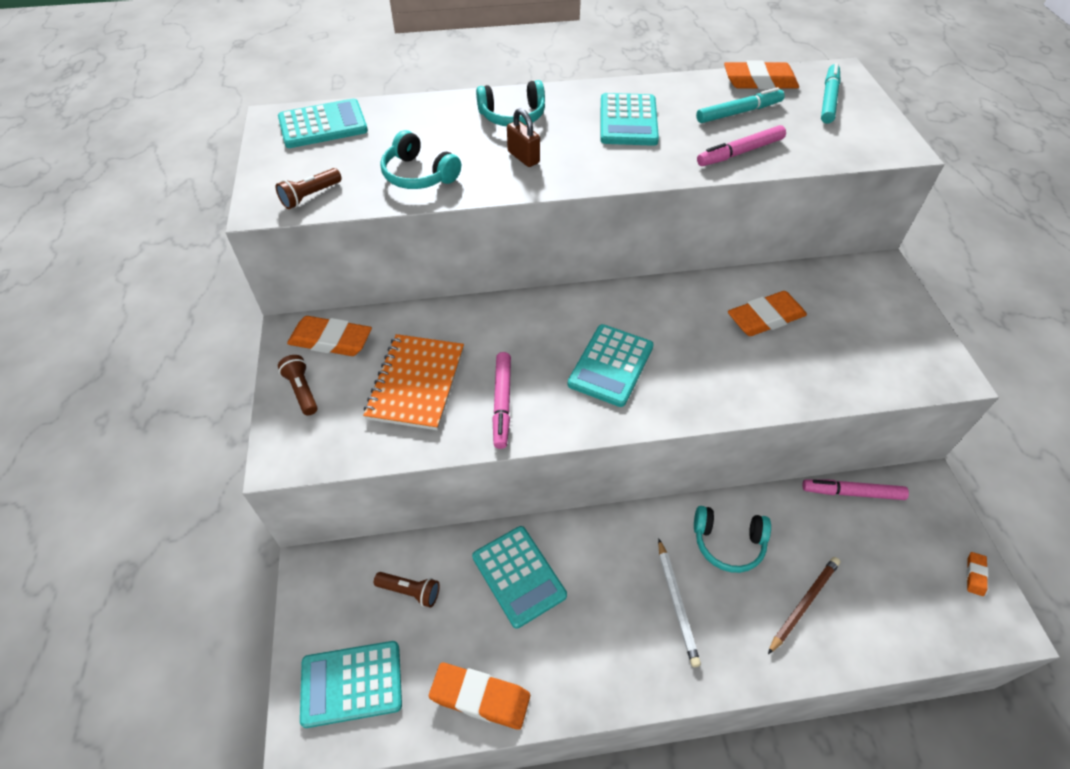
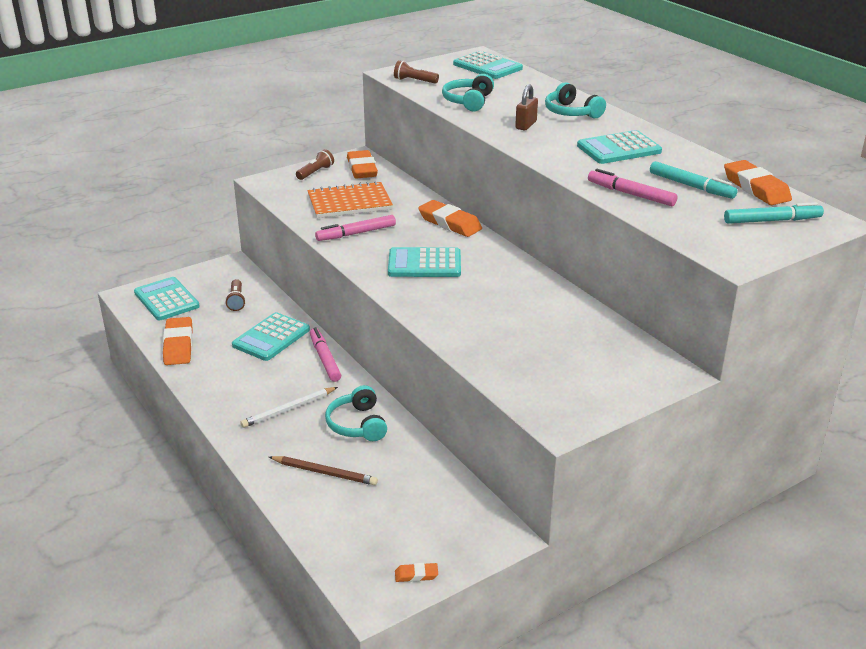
camera: 65 degrees right, 20 degrees down
orange eraser [728,291,807,336] -> orange eraser moved to [418,200,482,237]
pink marker [802,479,909,500] -> pink marker moved to [310,327,341,382]

